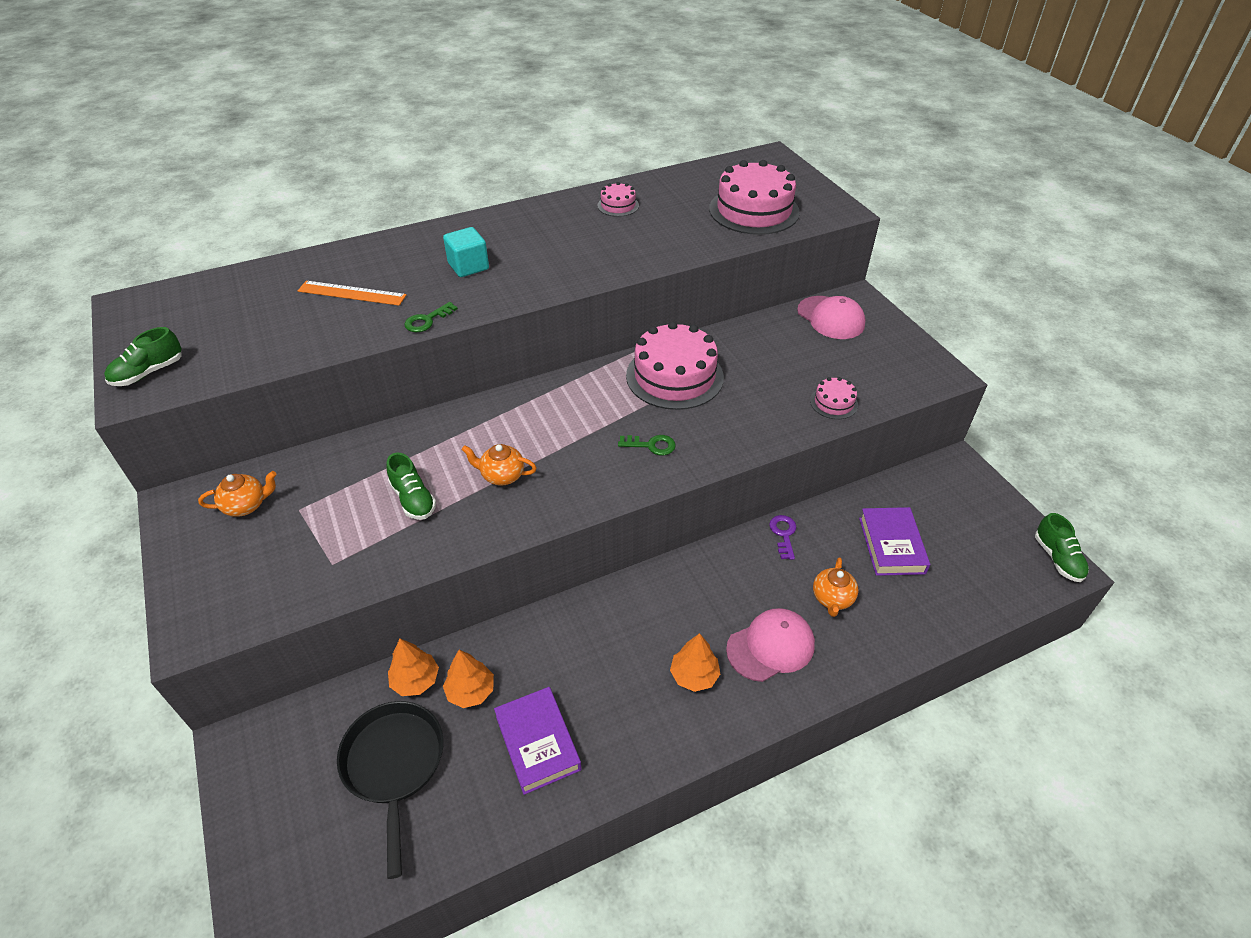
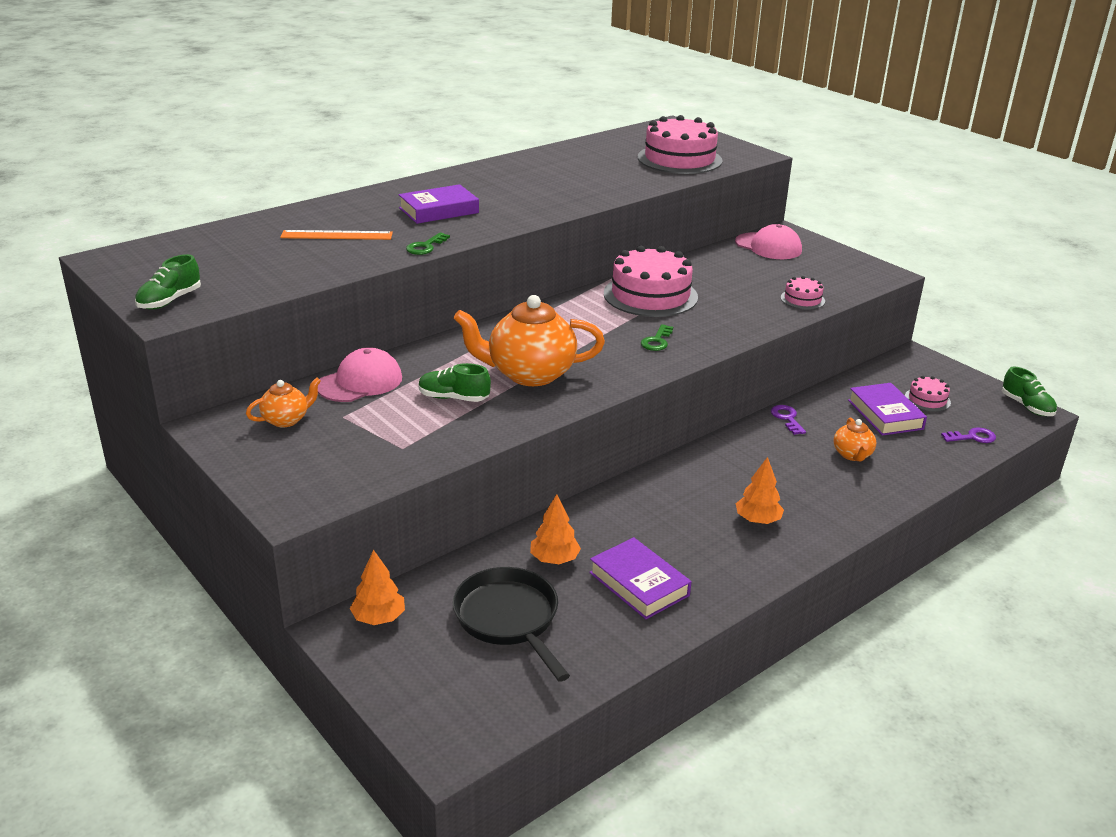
camera: 15 degrees left, 15 degrees down
green shoe [386,452,436,520] -> green shoe turned 150 degrees clockwise [419,363,491,402]
orange tree [388,639,439,696] -> orange tree moved to [350,550,405,625]
turquoise cube [443,227,489,277] -> purple book [398,184,479,224]
orange teapot [461,444,537,486] -> orange teapot [454,295,605,386], size x2.02
pink cake [597,182,639,217] -> pink cake moved to [905,376,951,412]
green key [618,435,676,455] -> green key turned 120 degrees clockwise [641,324,673,351]
pink cap [726,608,815,682] -> pink cap moved to [318,347,402,402]
none -> purple key [941,427,996,443]

